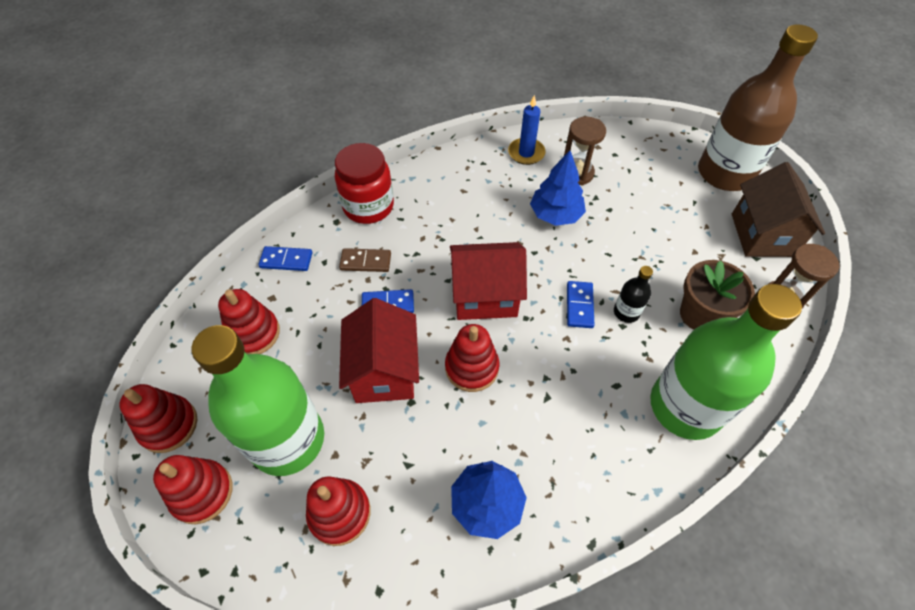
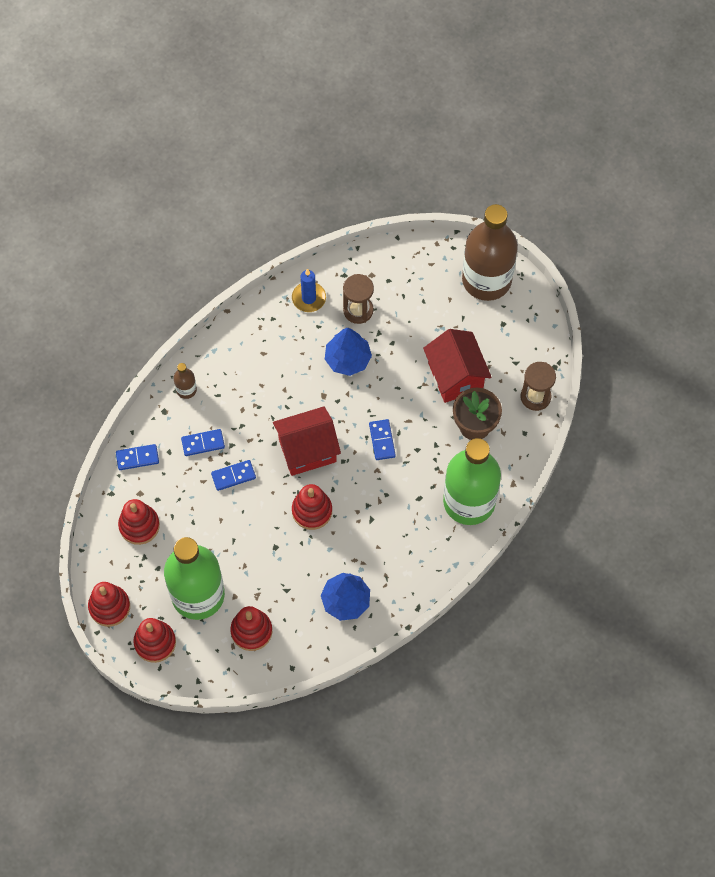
camera: 15 degrees left, 10 degrees up
red jar [335,143,394,224] -> brown bottle [173,363,197,399]
brown domino [339,248,391,272] -> blue domino [181,429,225,456]
red house [339,298,419,403] -> red house moved to [423,329,492,403]
black bottle [614,266,653,323] -> none
brown house [732,162,825,257] -> none

